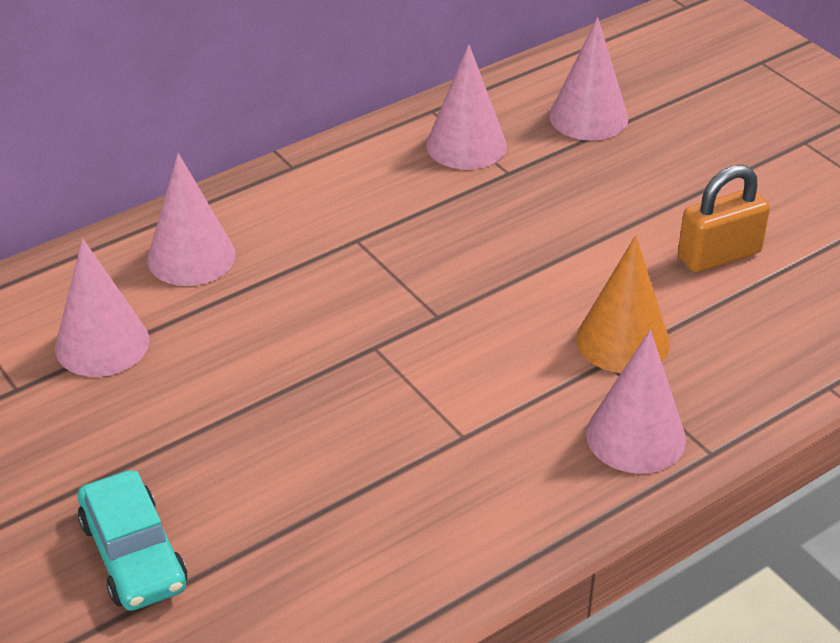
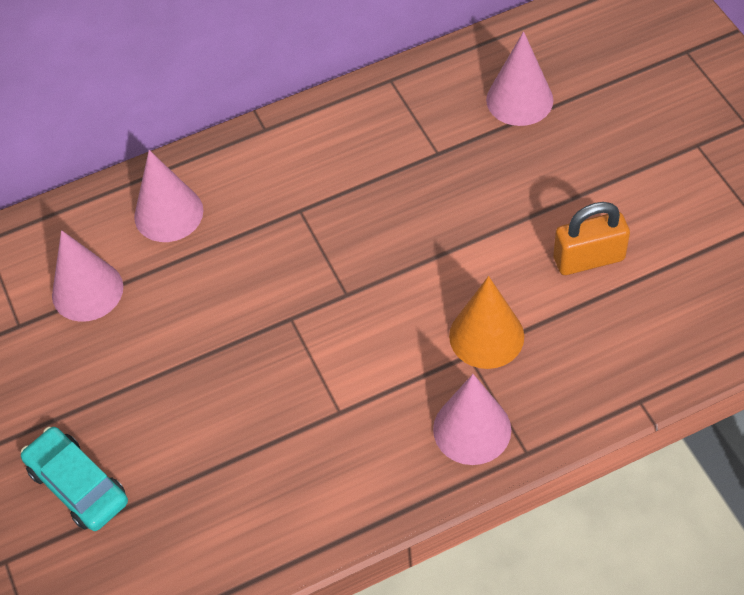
camera: 15 degrees right, 15 degrees up
turquoise car [78,470,187,611] -> turquoise car turned 150 degrees clockwise [21,427,128,531]
pink cone [426,44,507,170] -> none

